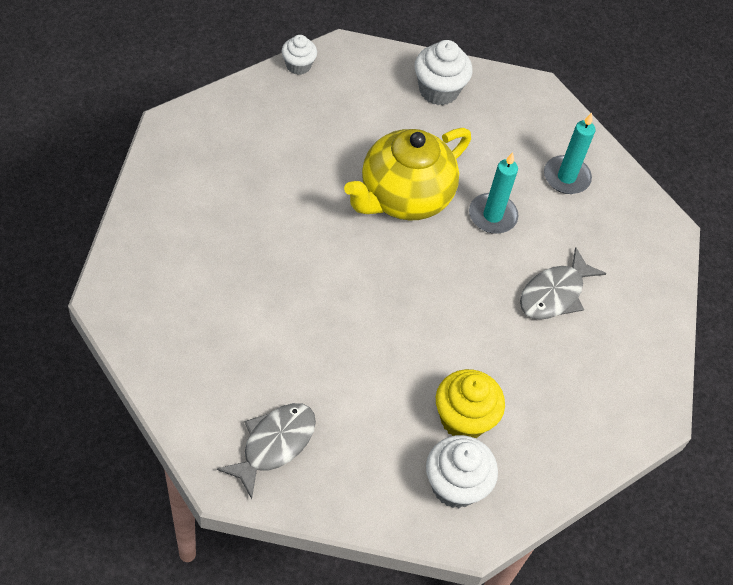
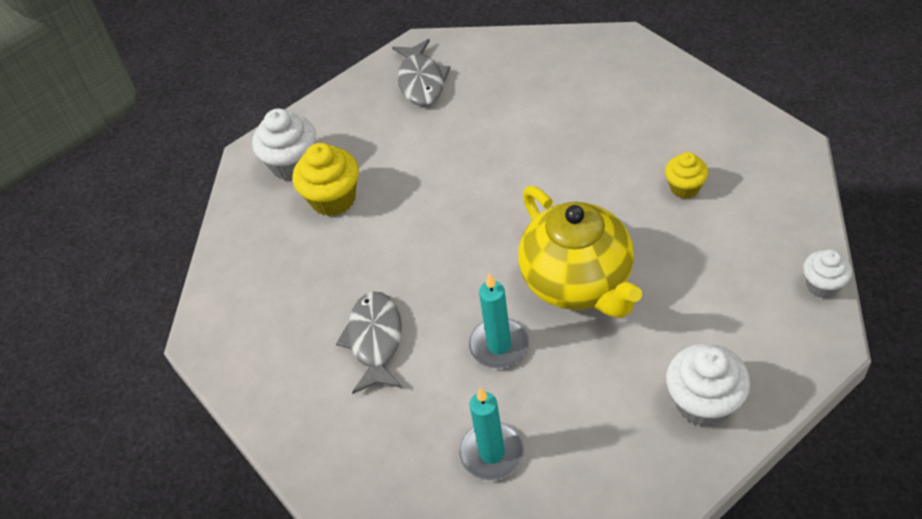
camera: 145 degrees right, 5 degrees down
yellow teapot [344,128,471,221] -> yellow teapot turned 150 degrees clockwise [518,186,642,318]
none -> yellow cupcake [665,152,708,199]

